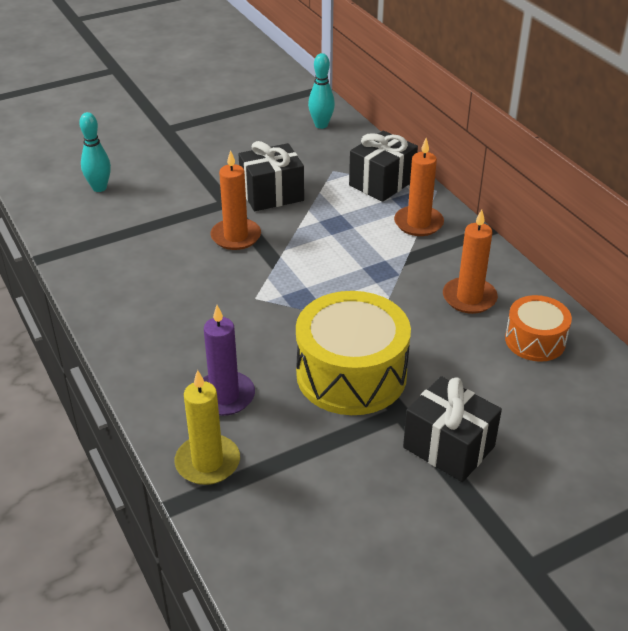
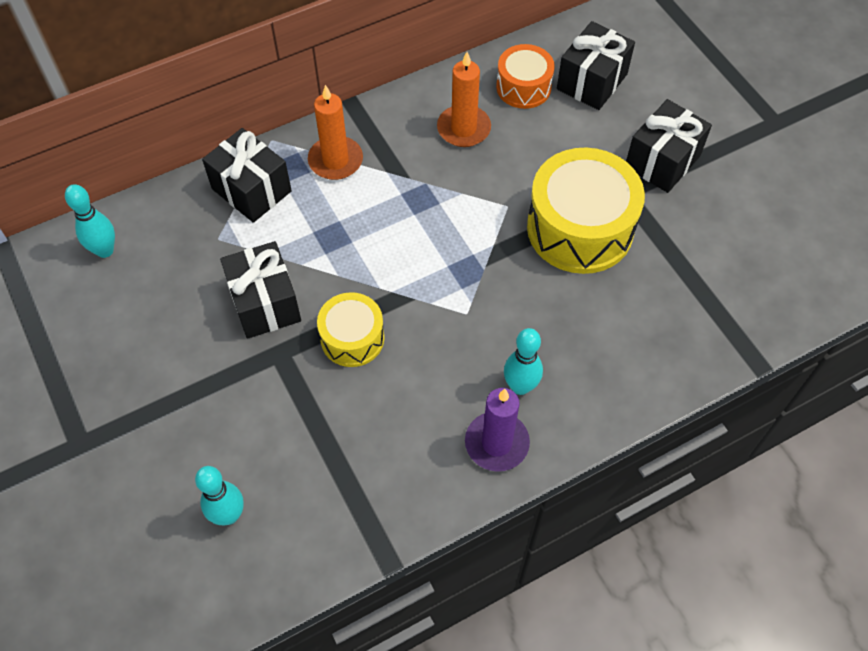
camera: 90 degrees left, 20 degrees up
yellow candle [175,370,240,485] -> none
purple candle [203,305,255,416] -> purple candle moved to [465,388,530,472]
orange candle [211,150,261,250] -> yellow drum [317,292,384,367]
none -> turquoise bowling pin [504,328,543,395]
none -> black gift [557,21,635,110]

